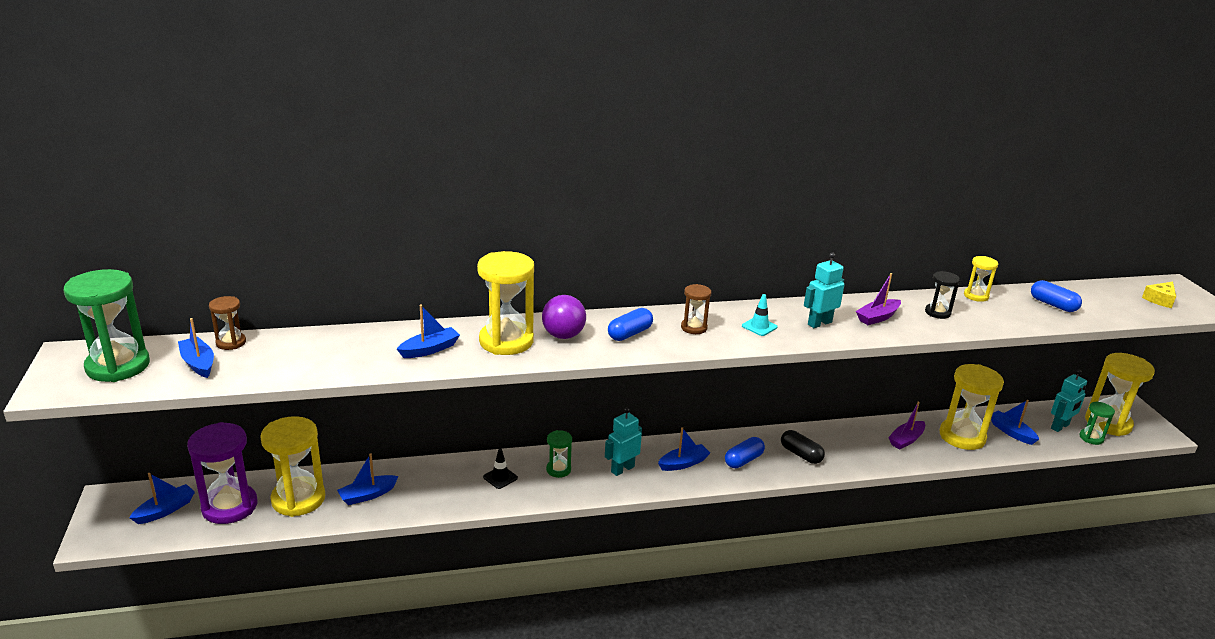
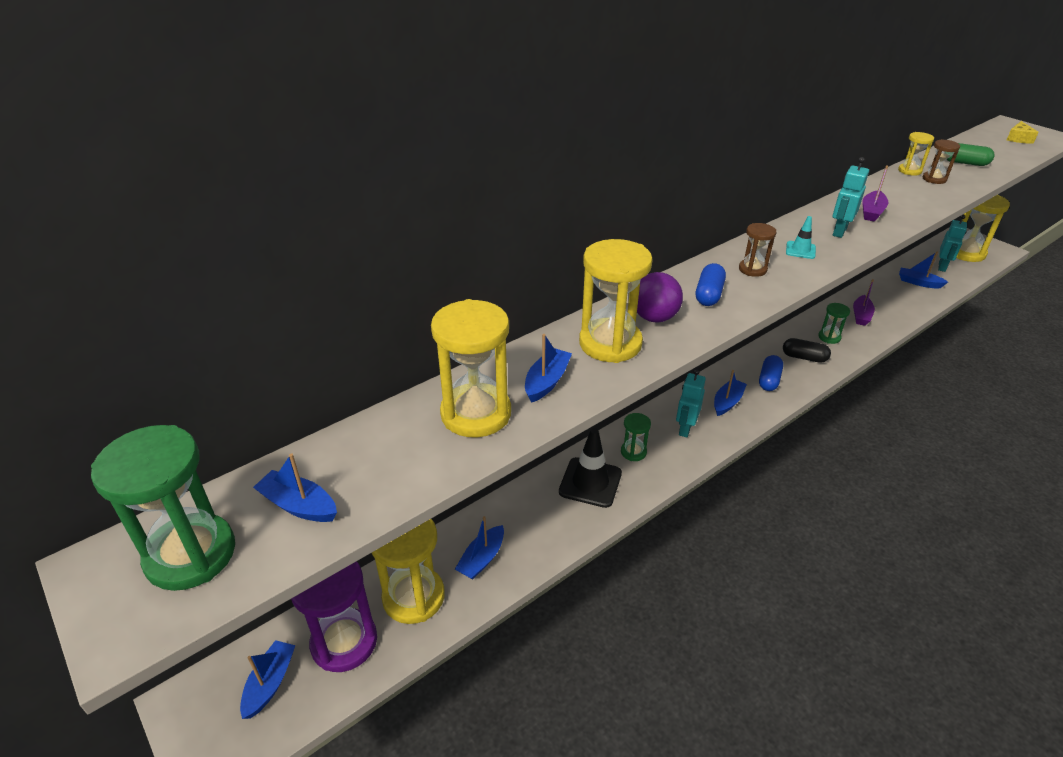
camera: 25 degrees left, 10 degrees up
brown hourglass [209,296,246,350] -> brown hourglass moved to [923,139,960,184]
black traffic cone [483,449,518,489] -> black traffic cone [559,428,622,508], size x1.91
black hourglass [925,271,960,319] -> none
yellow hourglass [939,364,1004,450] -> yellow hourglass moved to [431,299,511,437]
blue capsule [1031,280,1082,312] -> green capsule [946,143,995,166]
green hourglass [1079,401,1115,445] -> green hourglass moved to [818,303,850,344]

